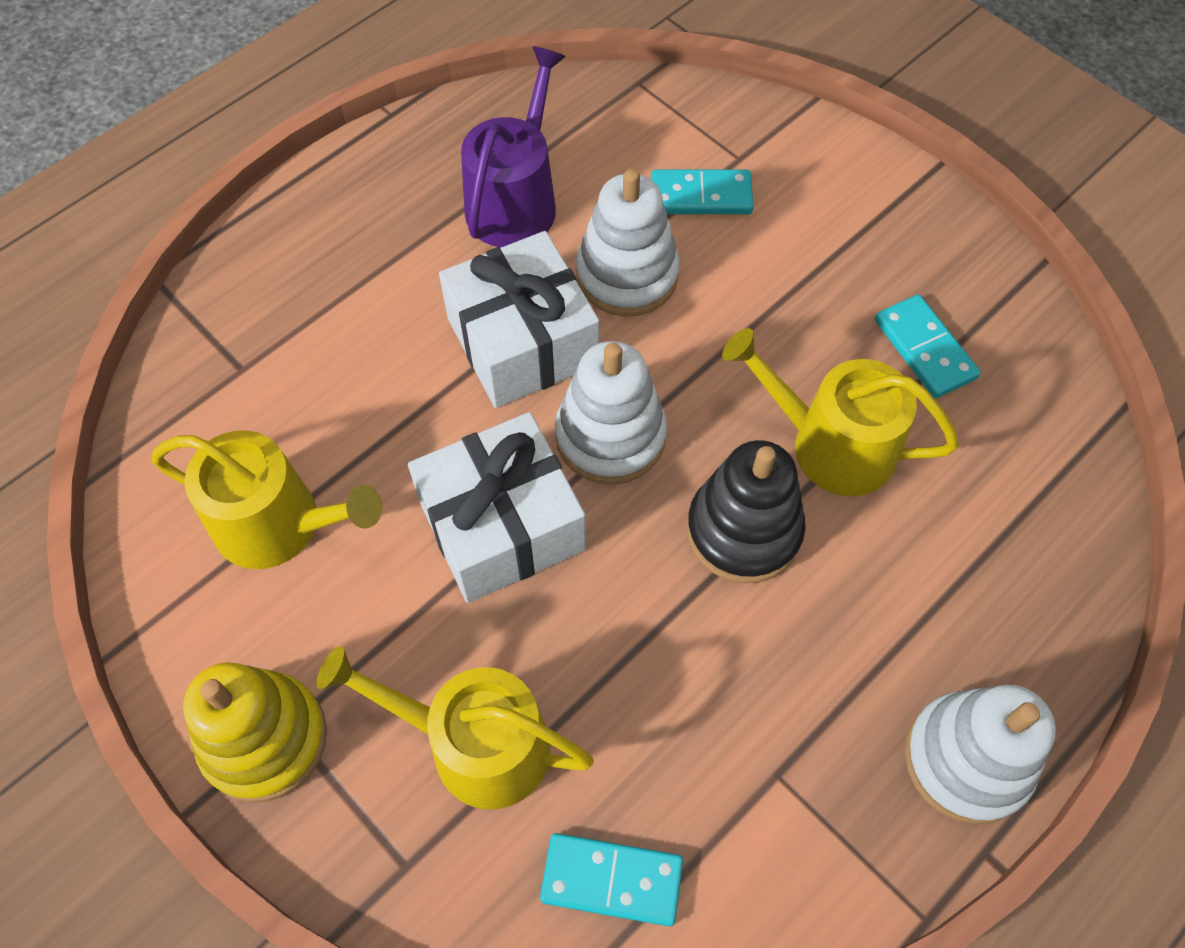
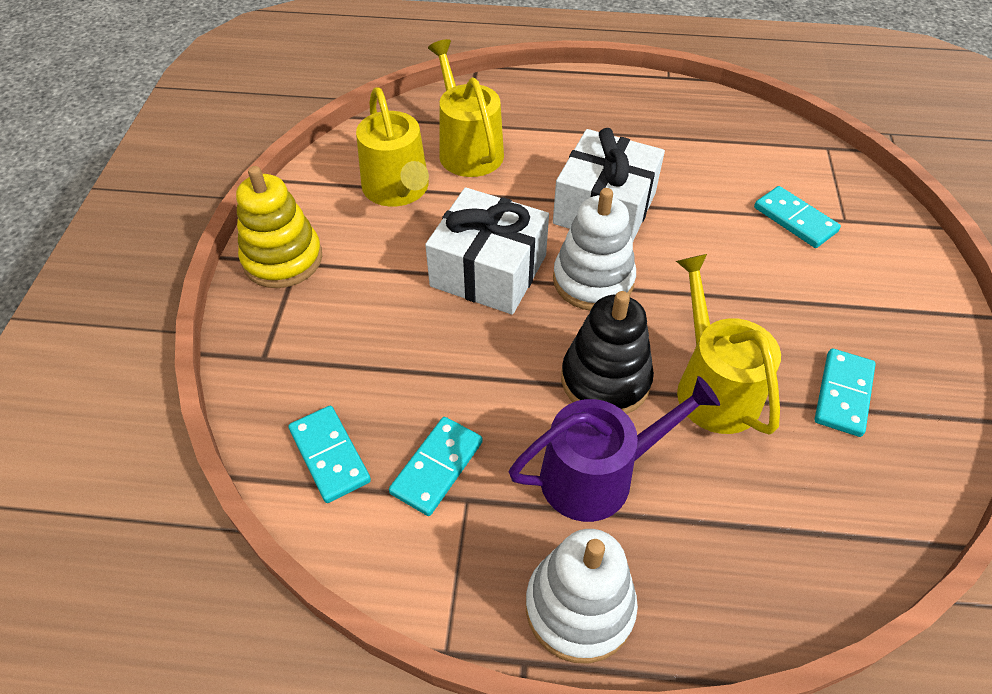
camera: 50 degrees right, 10 degrees down
yellow watering can [317,646,594,809] -> yellow watering can moved to [428,39,504,177]
purple watering can [461,46,566,247] -> purple watering can moved to [509,376,720,522]
white stacking toy [576,168,680,317] -> none
none -> turquoise domino [389,417,483,516]

